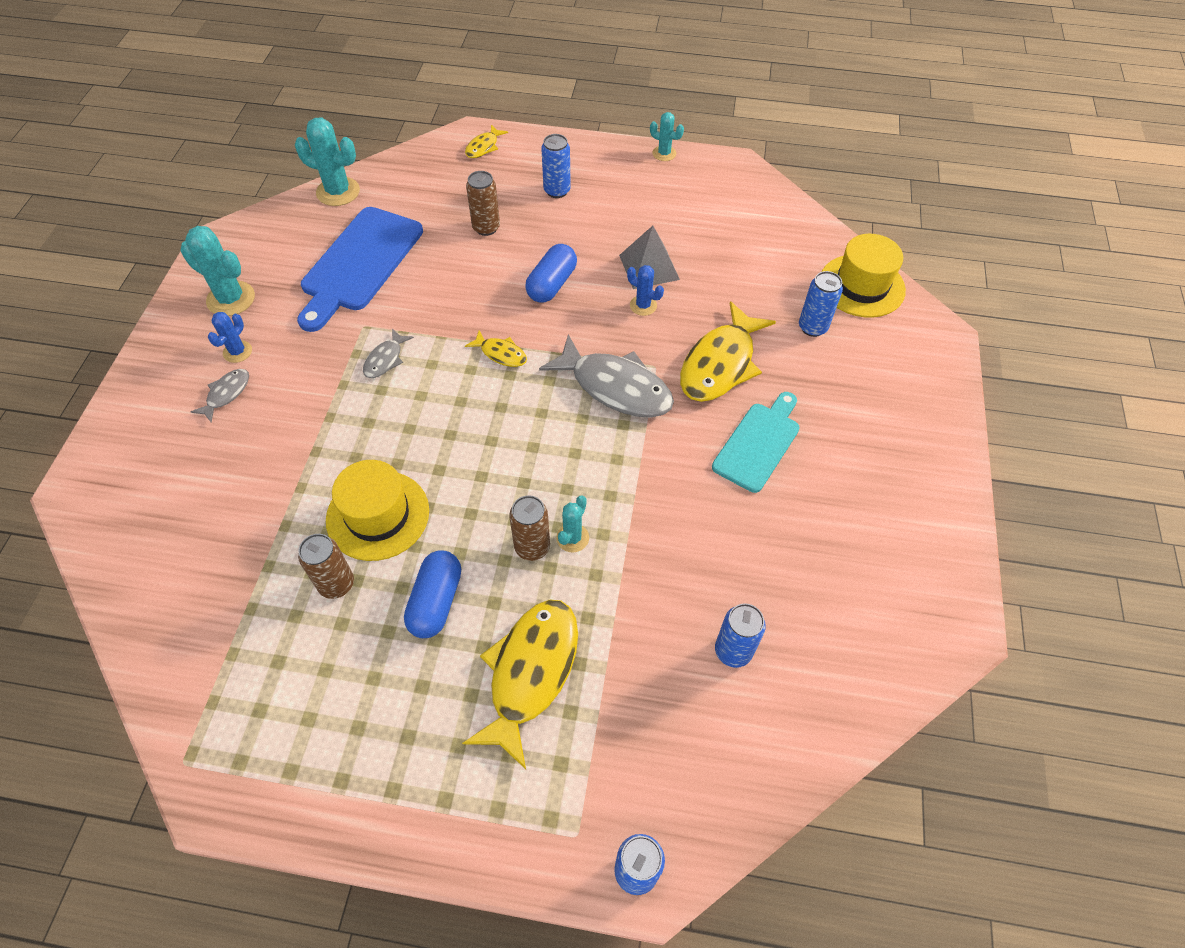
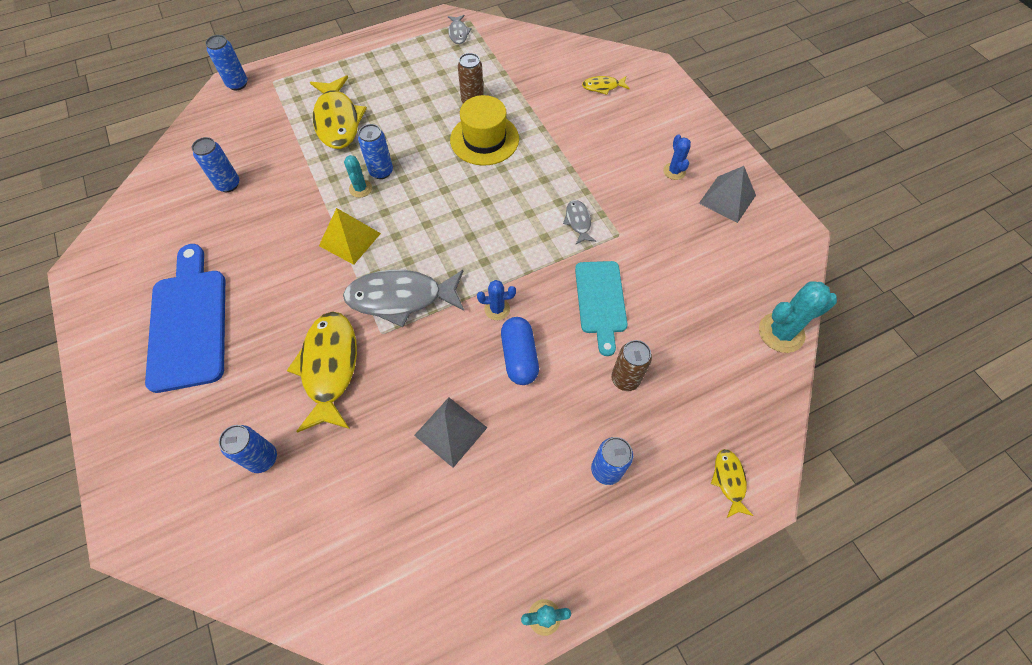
camera: 145 degrees right, 5 degrees up
turquoise cactus [180,226,255,316] -> grey pyramid [699,166,756,223]
grey fish [191,369,249,423] -> grey fish moved to [448,15,472,44]
blue cutting board [297,207,423,332] -> blue cutting board moved to [145,244,225,393]
blue capsule [404,550,461,638] -> none
yellow fish [465,330,527,367] -> yellow fish moved to [582,76,630,95]
brown can [509,495,550,561] -> blue can [358,124,393,179]
blue cactus [627,265,664,316] -> blue cactus moved to [477,280,516,320]
turquoise cutting board [712,392,800,493] -> turquoise cutting board moved to [575,261,627,356]
yellow hat [822,234,906,318] -> none
none -> yellow pyramid [319,208,381,265]

